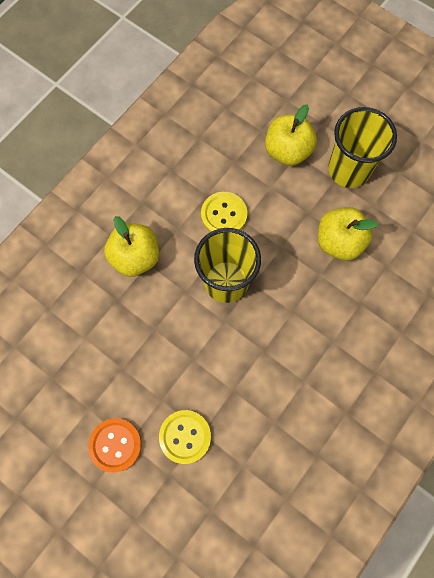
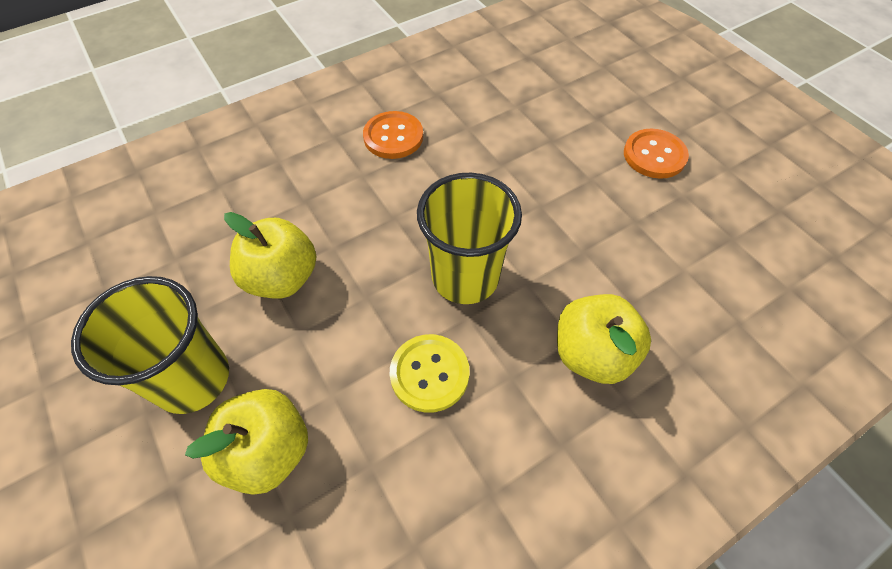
camera: 160 degrees left, 15 degrees down
yellow button [159,410,211,464] -> none
none -> orange button [363,111,423,159]

